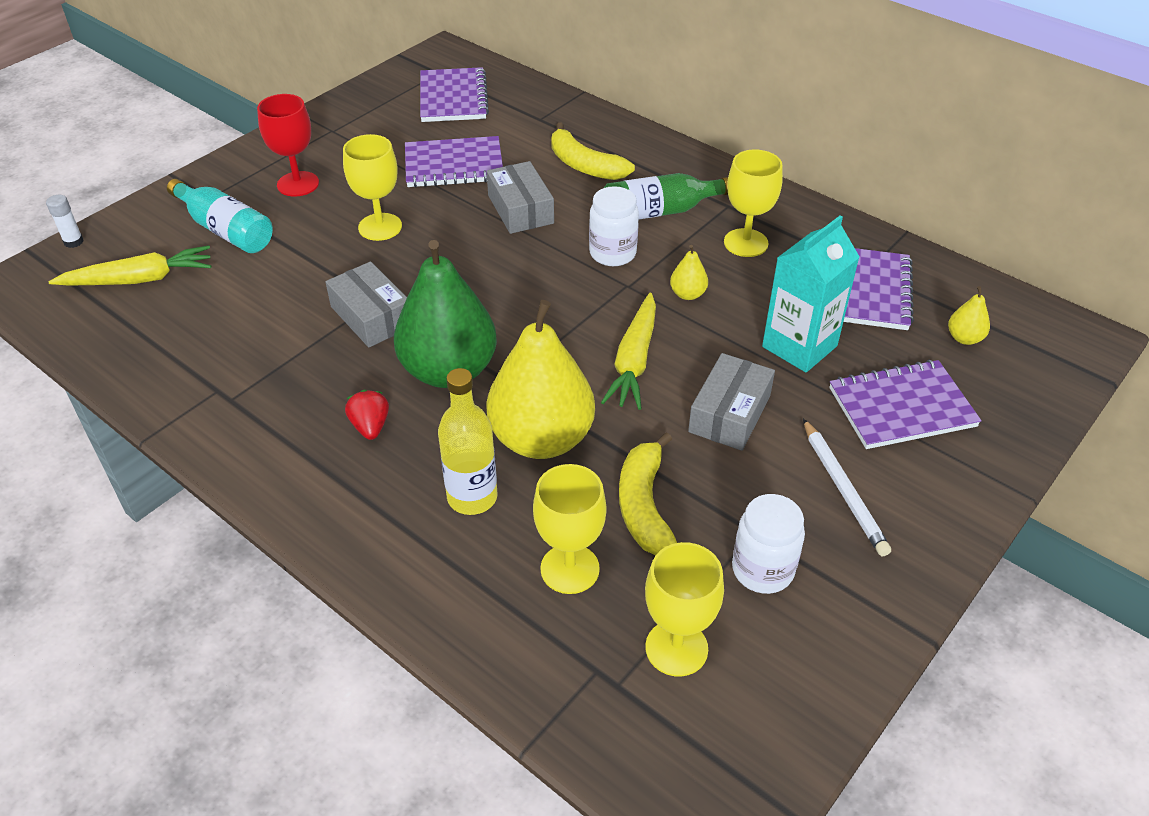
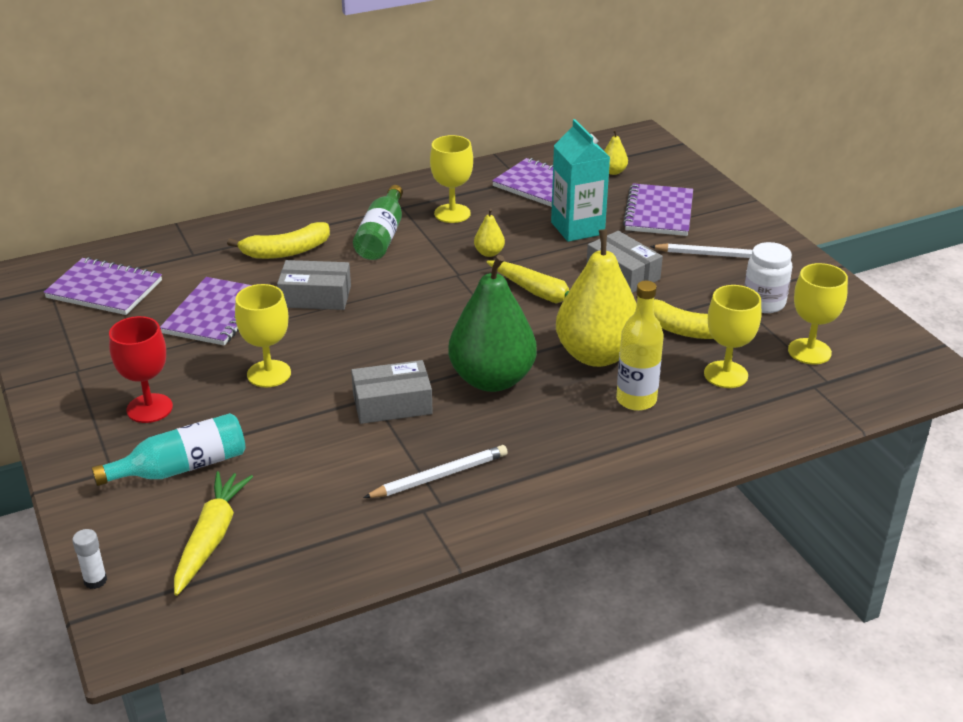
camera: 65 degrees left, 10 degrees down
red strawberry [345,390,389,440] -> none
white jar [589,186,639,266] -> none
none -> white pencil [363,445,508,498]

